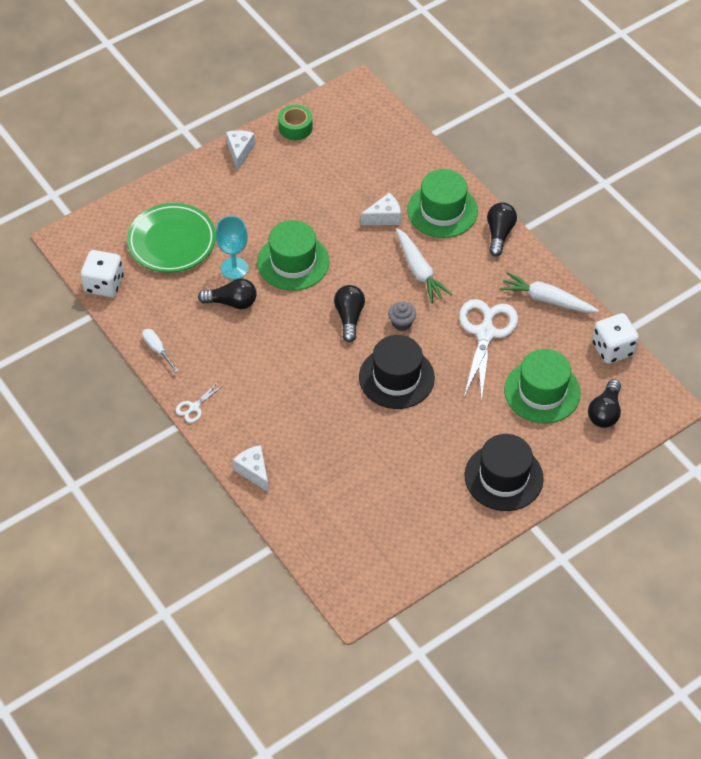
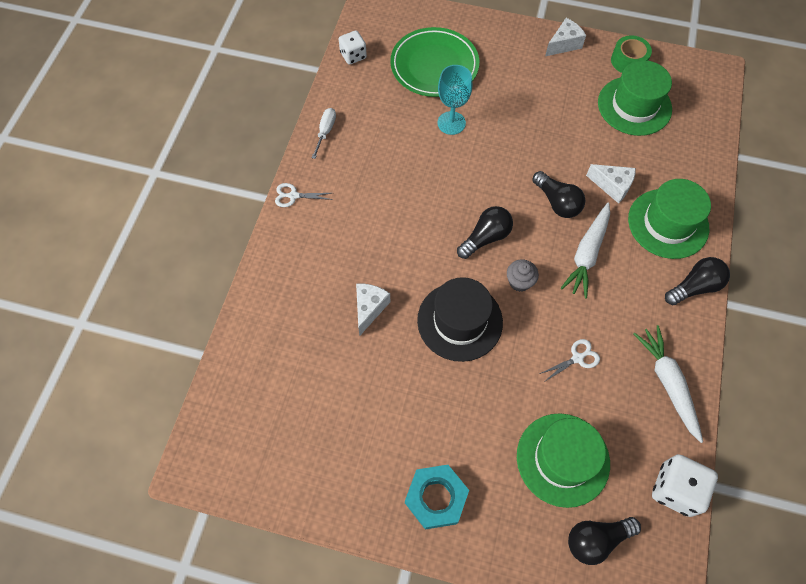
camera: 50 degrees right, 10 degrees up
white dice [81,250,124,297] -> white dice [339,31,367,65], size x0.66
black light bulb [198,278,257,309] -> black light bulb moved to [532,171,585,218]
white cheese [233,445,269,492] -> white cheese moved to [356,283,390,335]
green hat [257,220,330,291] -> green hat moved to [598,60,672,136]
white scissors [459,299,518,402] -> white scissors [540,339,600,382], size x0.45
black hat [465,434,544,511] -> turquoise nut [405,465,469,530]

